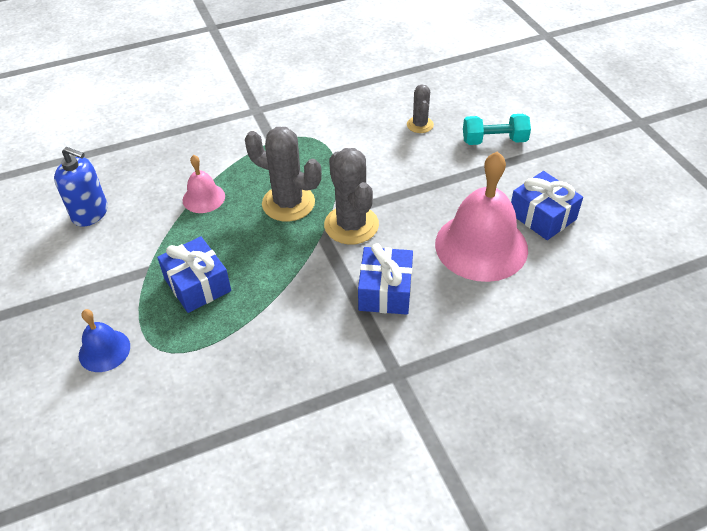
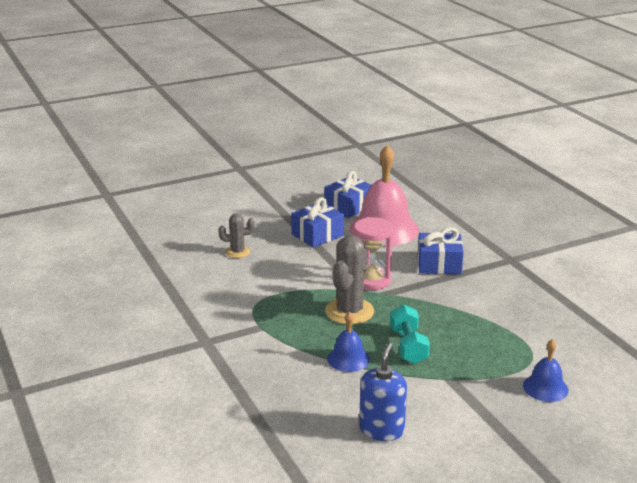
camera: 95 degrees left, 20 degrees down
blue gift [157,236,231,313] -> blue gift moved to [291,197,344,248]
pink bell [183,155,225,213] -> blue bell [327,312,370,372]
grey cactus [324,148,379,245] -> pink hourglass [354,217,393,290]
turquoise dumbbell [463,114,531,145] -> turquoise dumbbell moved to [390,304,430,364]

